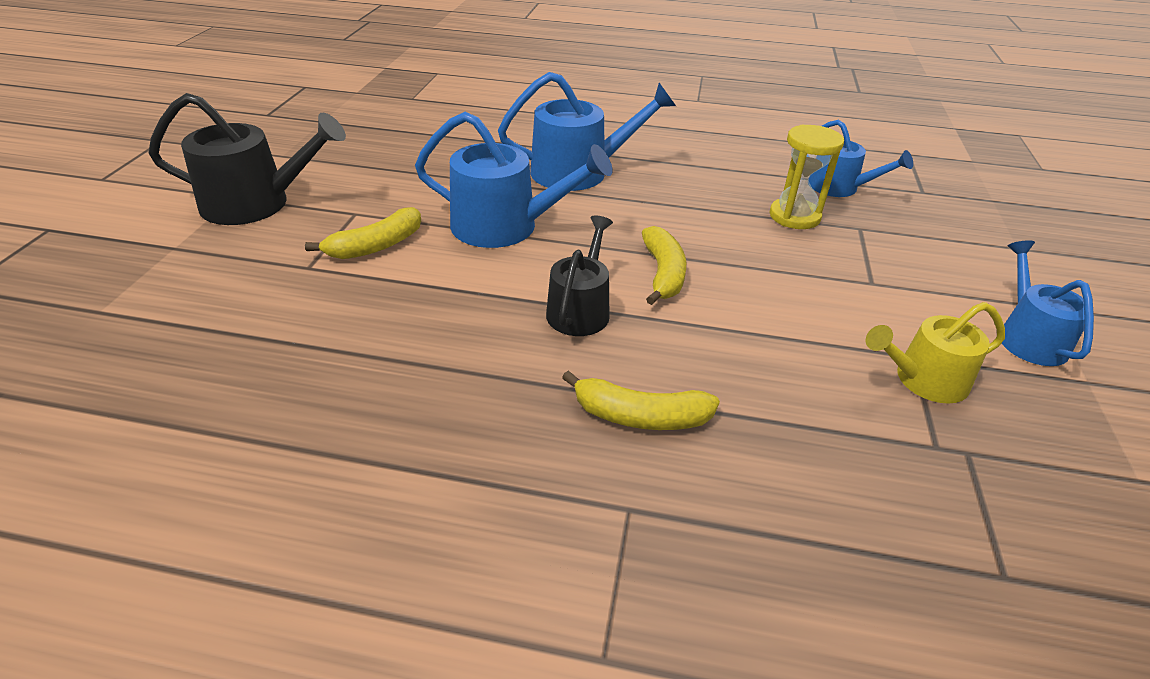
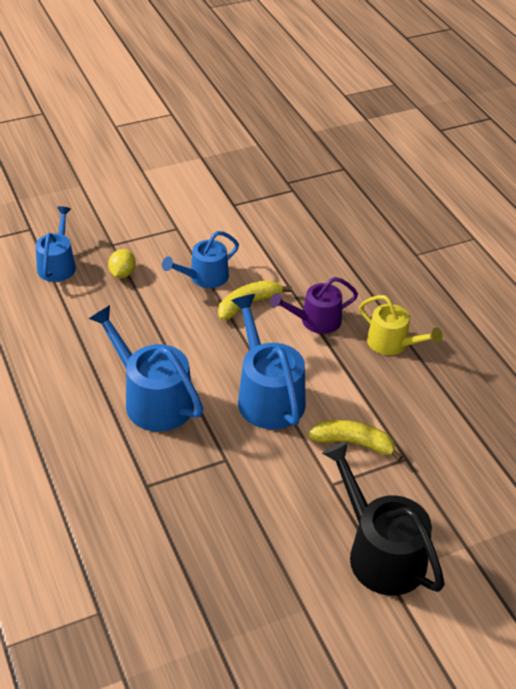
camera: 125 degrees left, 5 degrees up
black watering can [546,216,613,336] -> purple watering can [270,277,358,334]
yellow banana [562,371,720,430] -> none
yellow hourglass [770,125,844,229] -> yellow lemon [108,249,136,278]
yellow watering can [866,302,1005,404] -> yellow watering can moved to [359,295,442,355]
blue watering can [1002,240,1094,366] -> blue watering can moved to [162,231,239,288]

